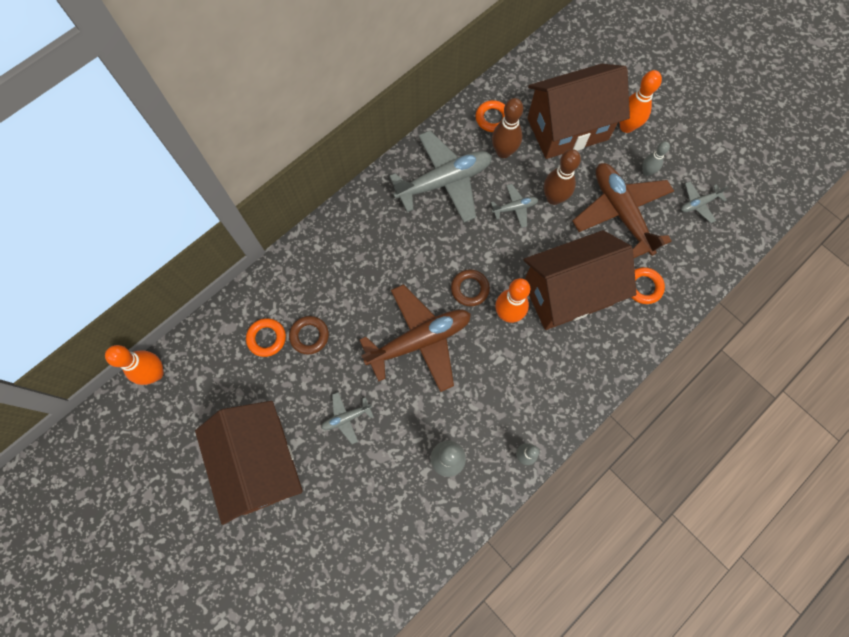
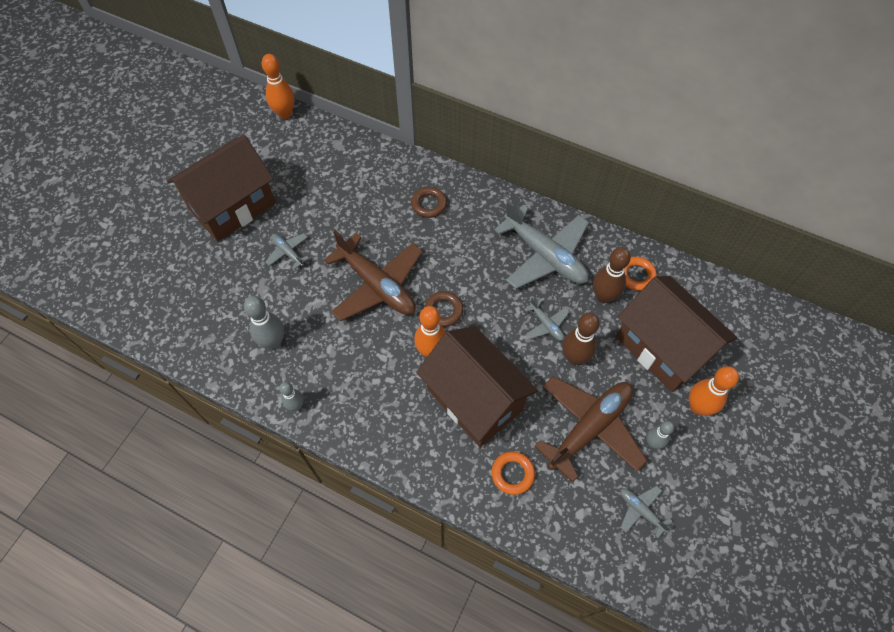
camera: 70 degrees right, 10 degrees down
orange ring [246,318,286,357] -> none
brown ring [289,316,329,355] -> brown ring moved to [411,187,447,218]

